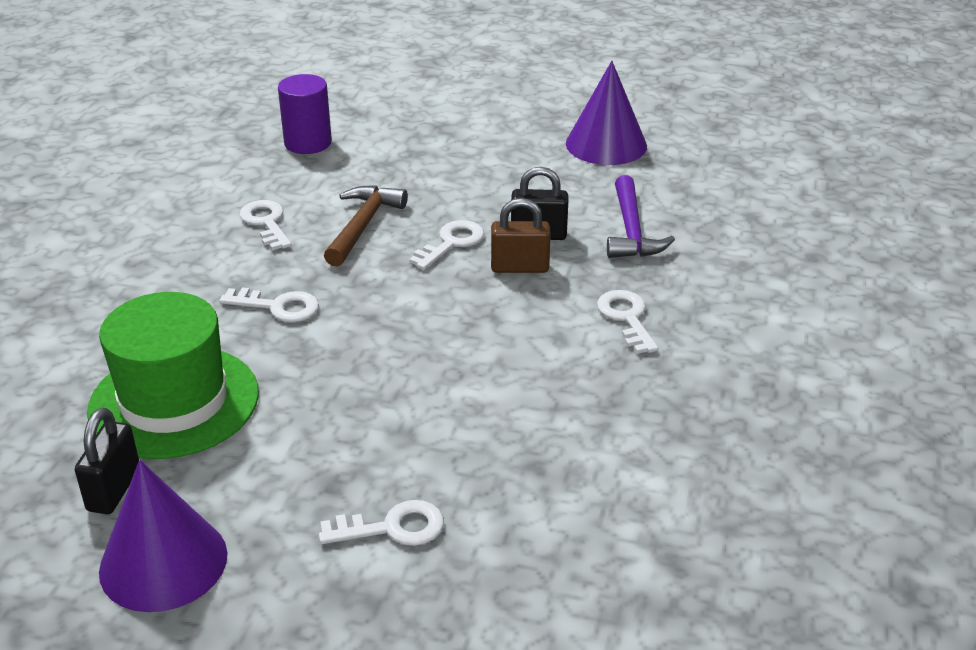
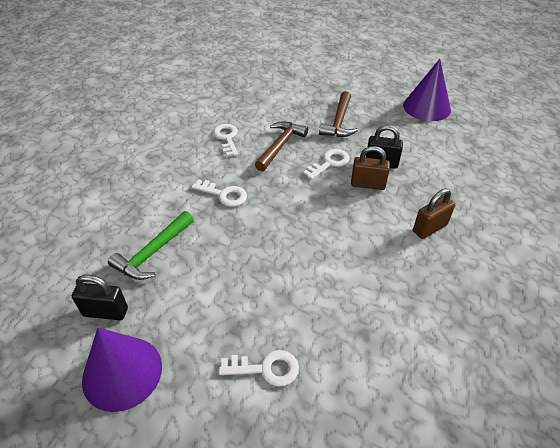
camera: 10 degrees right, 10 degrees up
black padlock [75,408,139,514] -> black padlock turned 75 degrees clockwise [72,274,128,320]
green hat [87,292,259,459] -> green hammer [108,211,194,280]
purple cylinder [278,74,332,154] -> none
white key [597,290,658,354] -> brown padlock [413,189,455,239]
purple hammer [607,175,675,258] -> none
none -> brown hammer [319,91,358,137]

